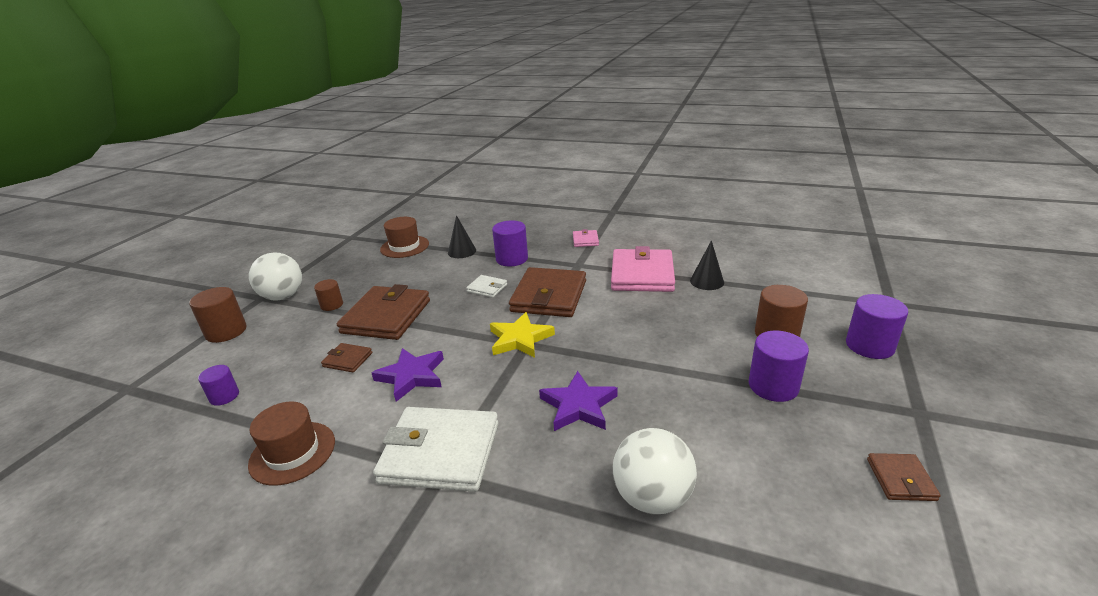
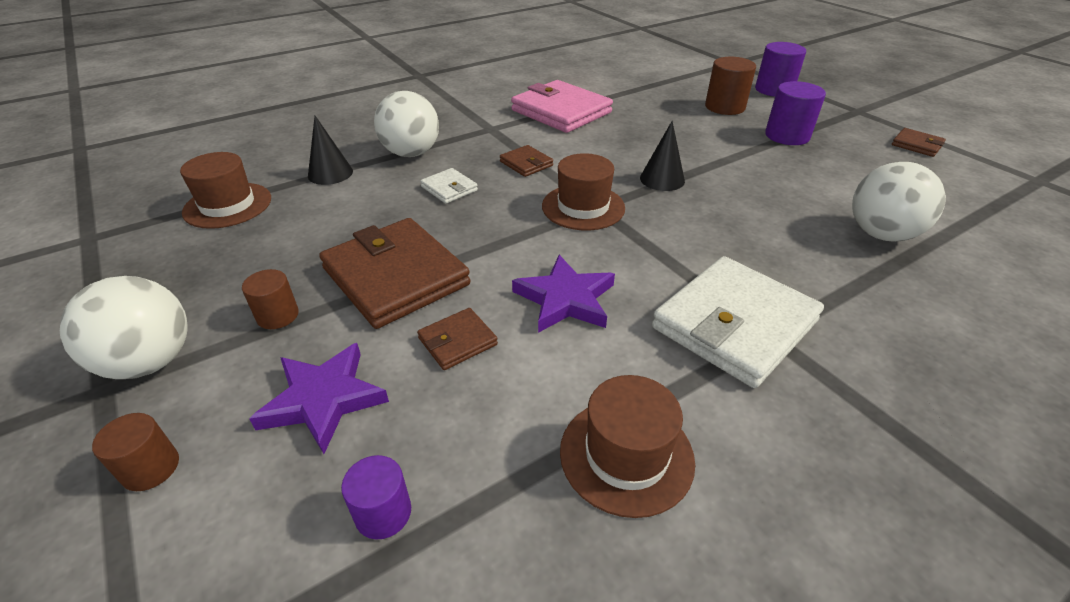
camera: 55 degrees left, 10 degrees up
brown cylinder [189,287,247,343] -> brown cylinder [92,413,179,491], size x0.61
white wallet [466,275,507,298] -> white wallet turned 75 degrees clockwise [420,168,478,204]
yellow star [490,312,555,358] -> brown hat [542,153,625,230]
purple cylinder [492,220,528,266] -> white ball [374,91,439,157]
brown wallet [509,267,586,317] -> brown wallet [500,145,553,177], size x0.46
purple star [539,371,618,431] -> purple star moved to [249,343,389,454]
pink wallet [573,229,599,247] -> none
black cone [690,240,724,290] -> black cone moved to [640,121,685,191]

